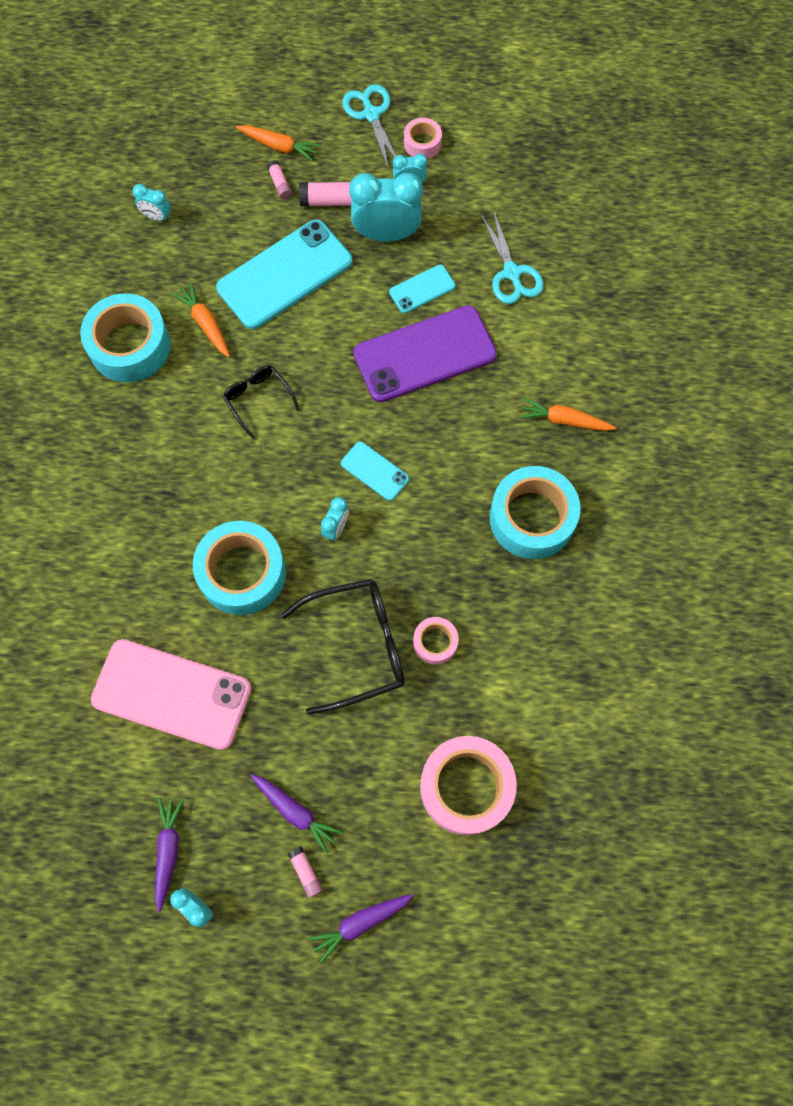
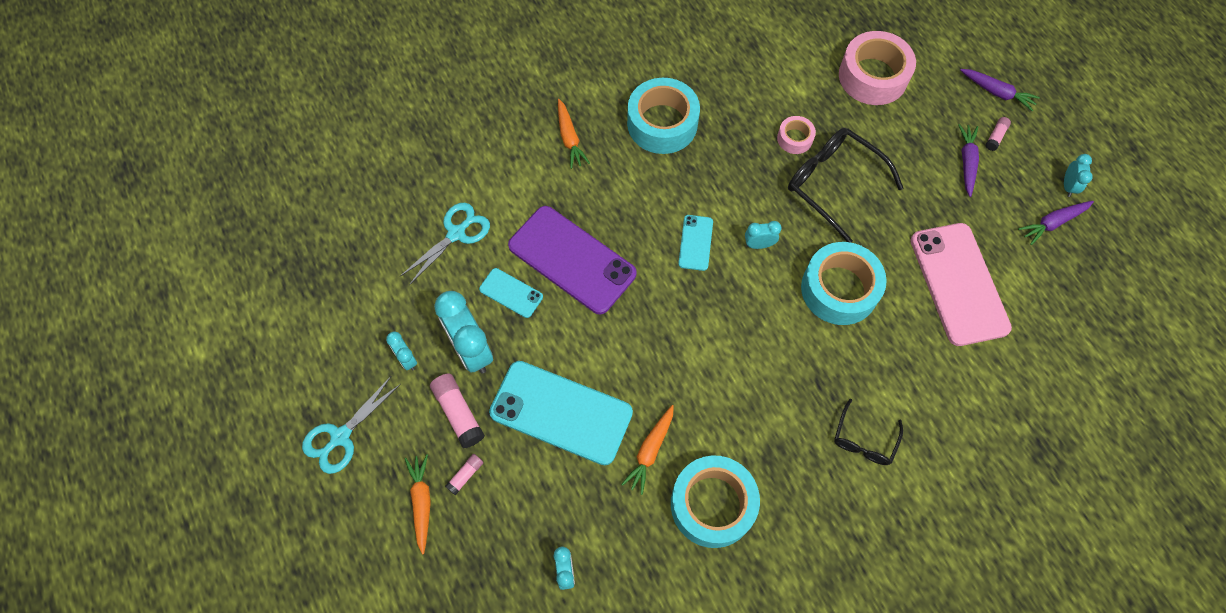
camera: 120 degrees left, 5 degrees down
black glasses [223,365,300,439] -> black glasses moved to [834,399,903,465]
pink tape [404,118,442,159] -> none

